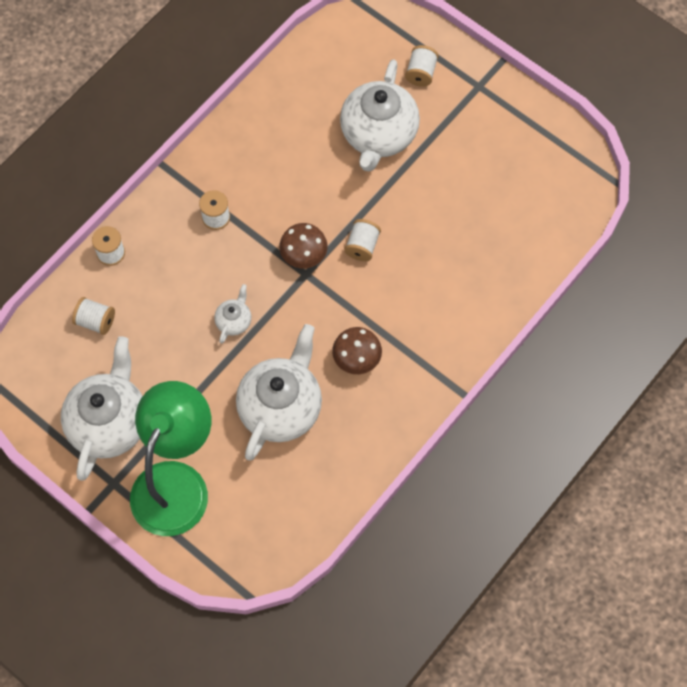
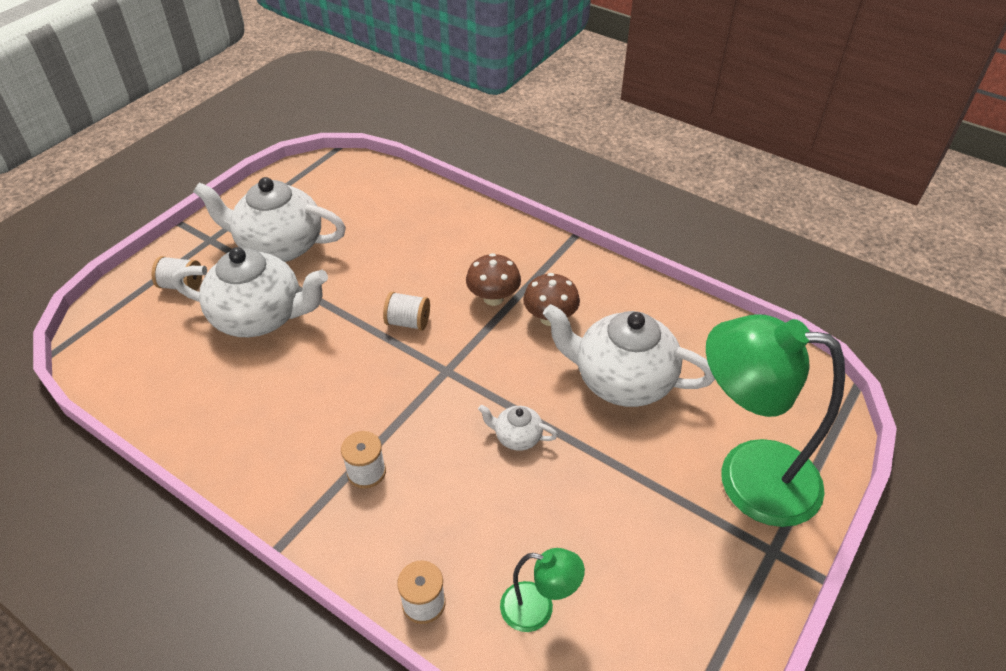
camera: 95 degrees left, 20 degrees down
white teapot [61,336,143,481] -> white teapot moved to [193,177,346,262]
white spool [72,297,115,335] -> green lamp [500,548,585,632]
brown mushroom [279,223,328,268] -> brown mushroom moved to [466,253,521,306]

